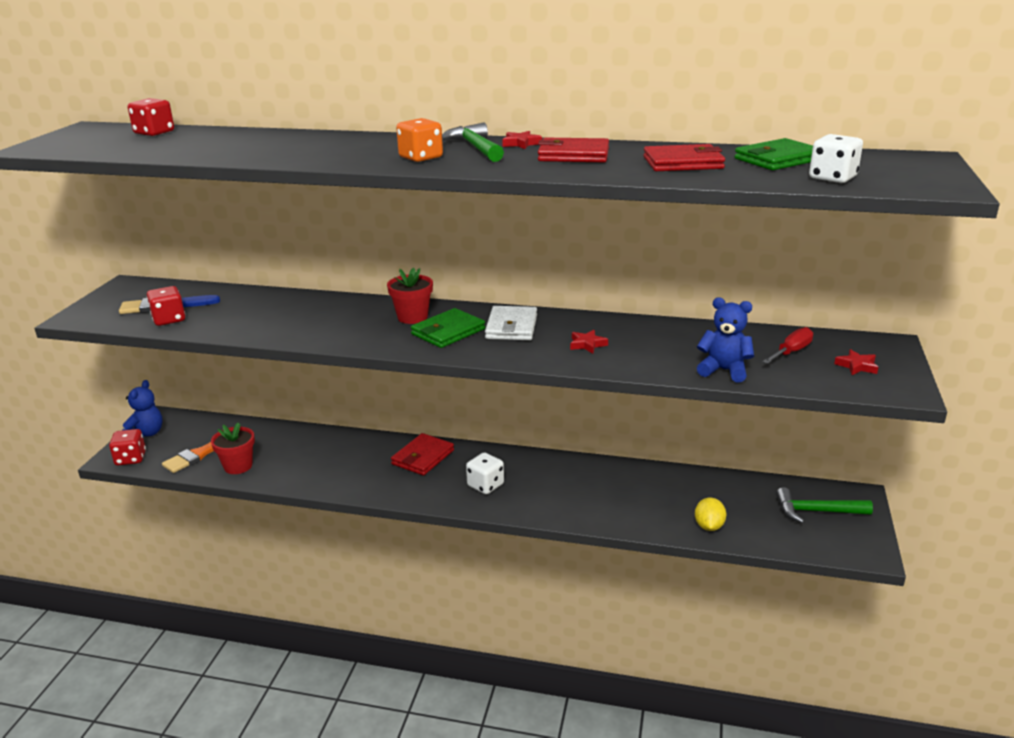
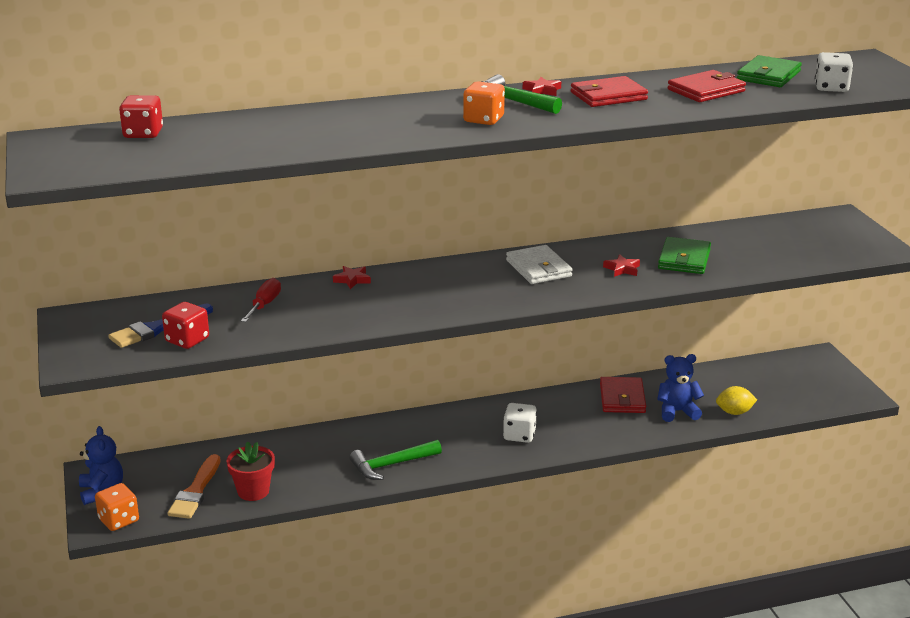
camera: 30 degrees left, 0 degrees up
red dice [109,429,146,465] -> orange dice [95,483,139,531]
red flower pot [387,268,433,324] -> none
red wallet [391,433,454,475] -> red wallet moved to [600,377,646,413]
green wallet [411,308,485,348] -> green wallet moved to [658,237,711,274]
yellow lemon [695,498,726,531] -> yellow lemon turned 75 degrees counterclockwise [716,386,757,415]
blue teddy bear [697,297,754,383] -> blue teddy bear moved to [657,354,704,422]
red screwdriver [762,327,813,364] -> red screwdriver moved to [241,278,281,322]
green hammer [776,487,873,523] -> green hammer moved to [349,440,442,480]
red star [834,349,878,375] -> red star moved to [333,266,371,289]

